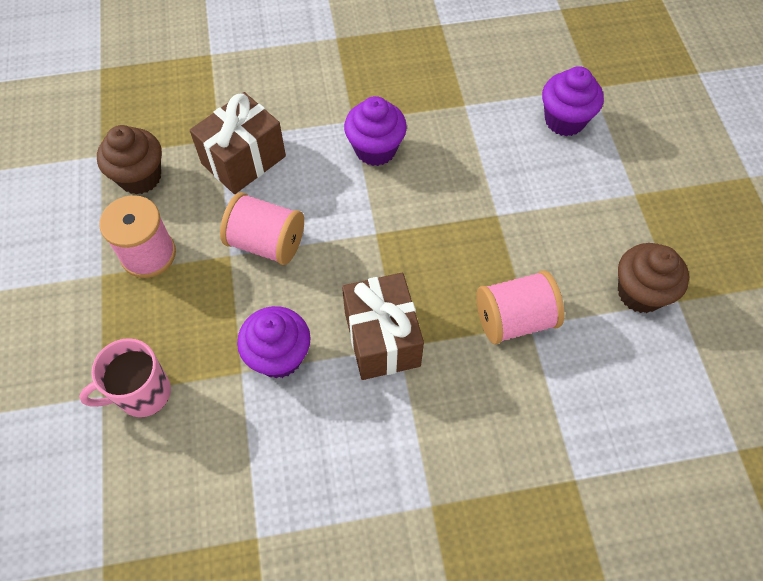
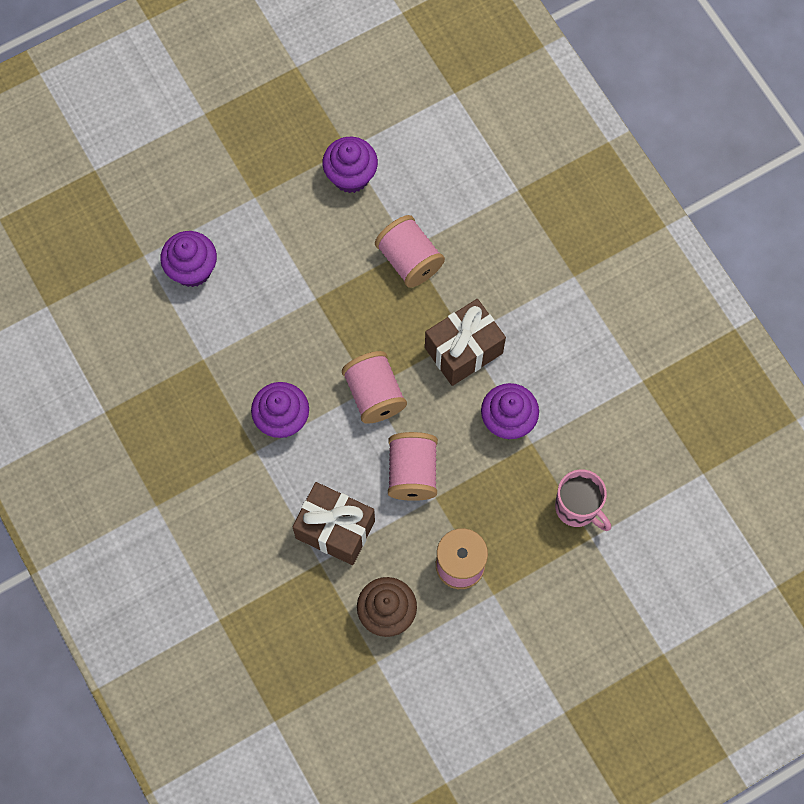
camera: 110 degrees left, 10 degrees up
brown cupcake [618,243,689,313] -> purple cupcake [323,137,378,193]
none -> pink spool [342,351,407,424]

